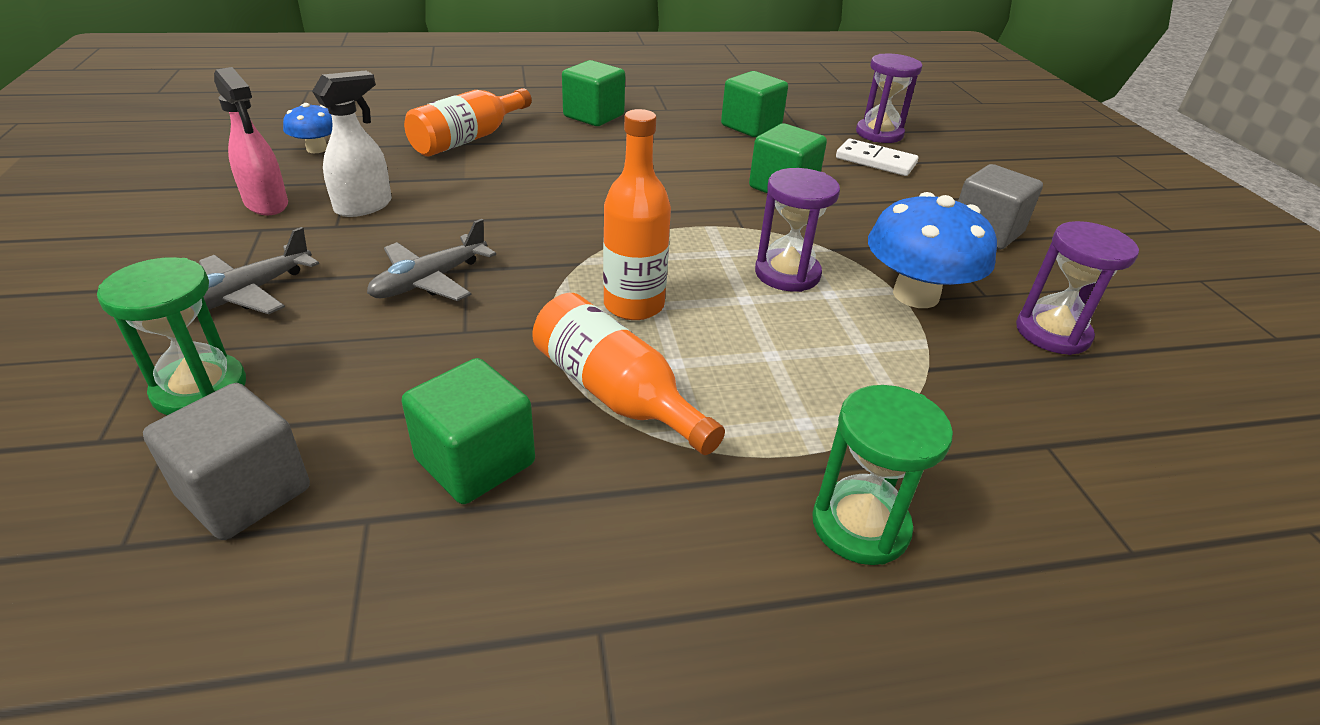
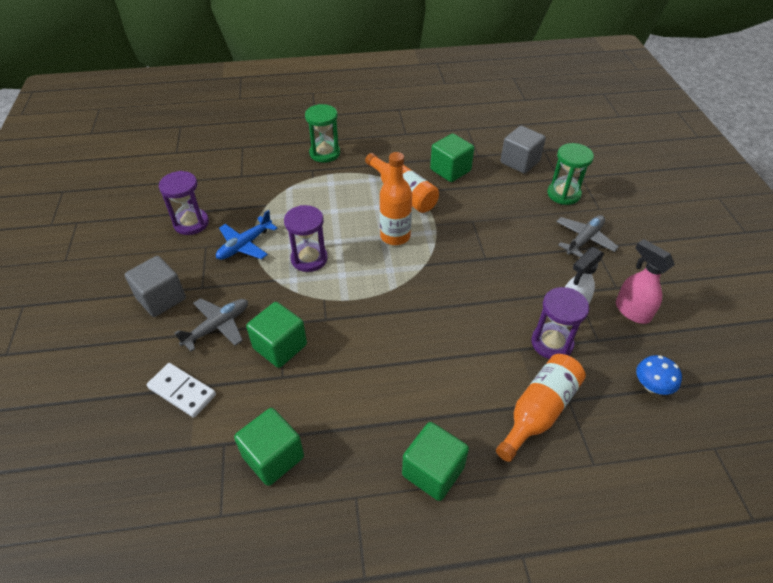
camera: 175 degrees left, 10 degrees up
grey plane [367,219,496,301] -> grey plane moved to [174,298,248,352]
purple hourglass [856,54,922,143] -> purple hourglass moved to [531,287,589,359]
blue mushroom [868,192,997,308] -> blue plane [216,210,278,260]

